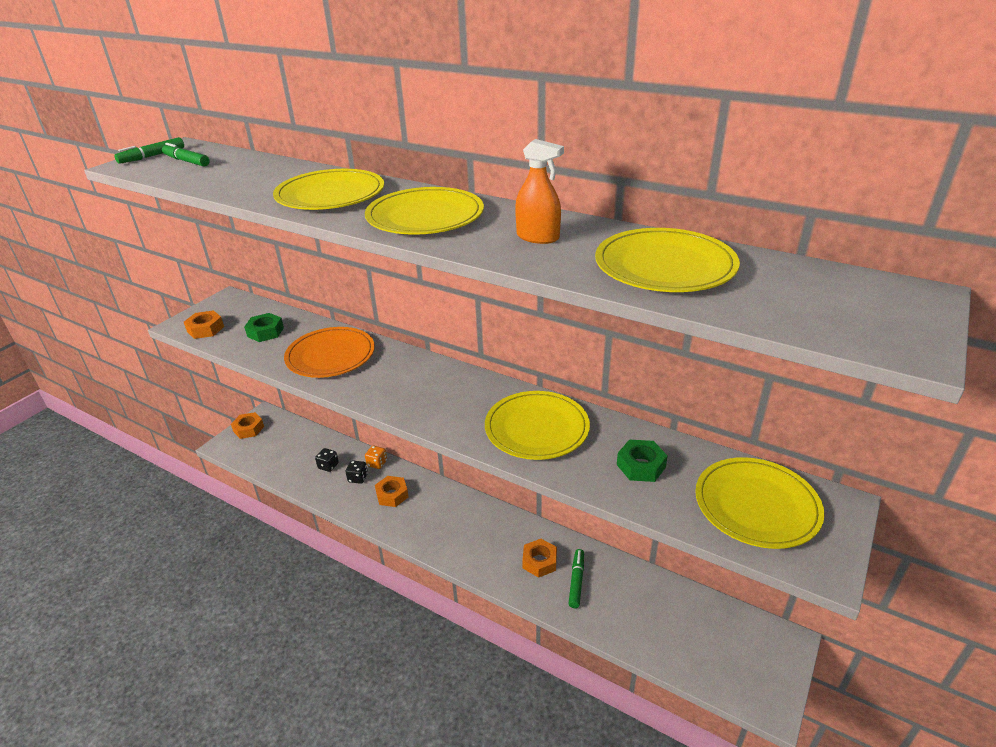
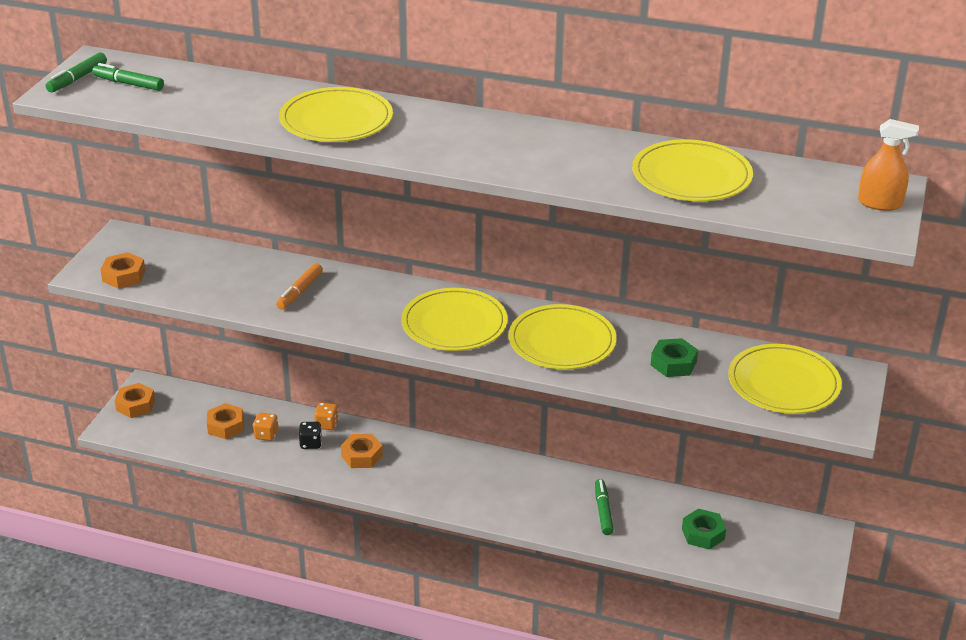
camera: 15 degrees left, 0 degrees up
green nut [244,313,284,342] -> green nut moved to [682,509,726,550]
orange plate [284,327,375,378] -> orange marker [276,263,323,310]
black dice [315,448,339,472] -> orange dice [253,413,278,441]
yellow plate [365,187,484,235] -> yellow plate moved to [401,288,508,351]
orange spray bottle [515,139,564,244] -> orange spray bottle moved to [858,119,919,211]
orange nut [522,539,557,578] -> orange nut moved to [207,403,244,439]

